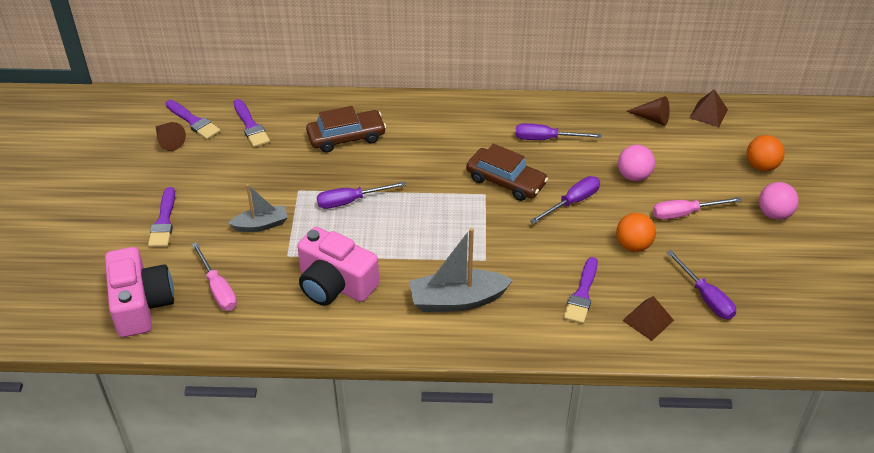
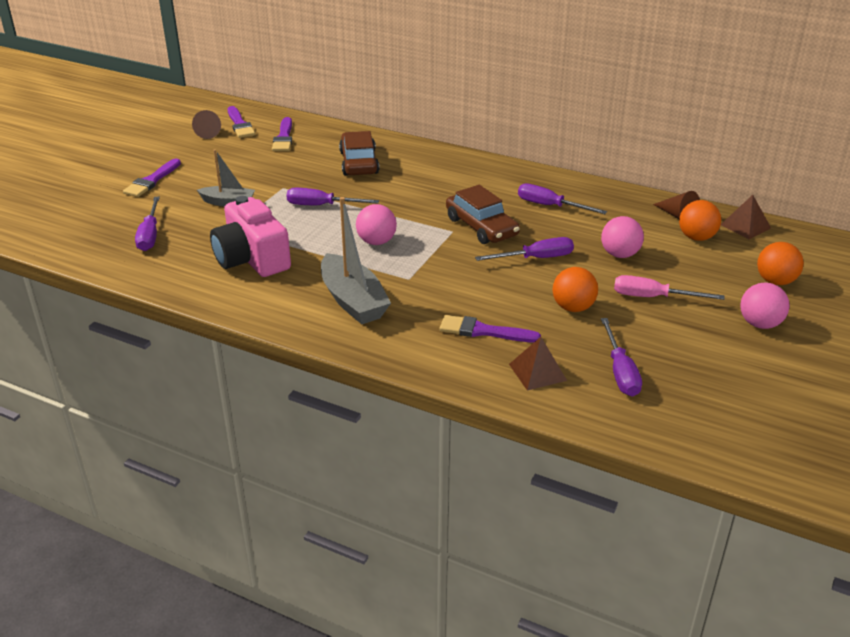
camera: 25 degrees right, 10 degrees down
pink camera [105,247,174,337] -> none
pink screwdriver [192,242,237,311] -> purple screwdriver [135,197,160,251]
brown car [306,106,386,153] -> brown car turned 105 degrees counterclockwise [339,131,379,176]
grey boat [409,228,513,312] -> grey boat turned 135 degrees counterclockwise [321,197,391,324]
purple brush [563,257,598,324] -> purple brush turned 60 degrees clockwise [439,315,541,342]
none -> pink ball [356,204,397,245]
none -> orange ball [679,200,721,241]

